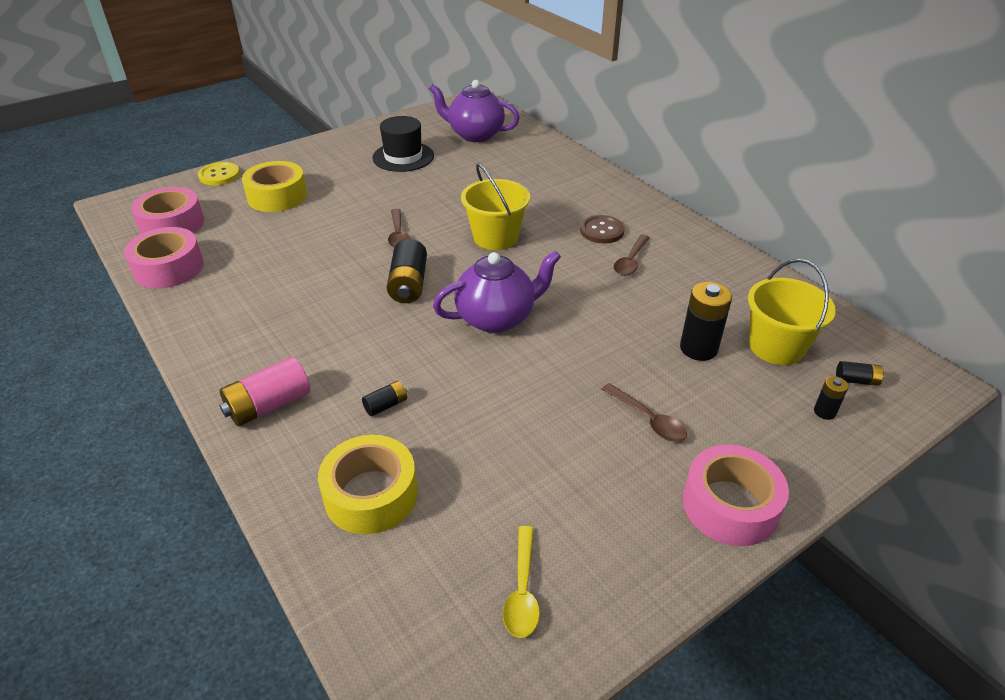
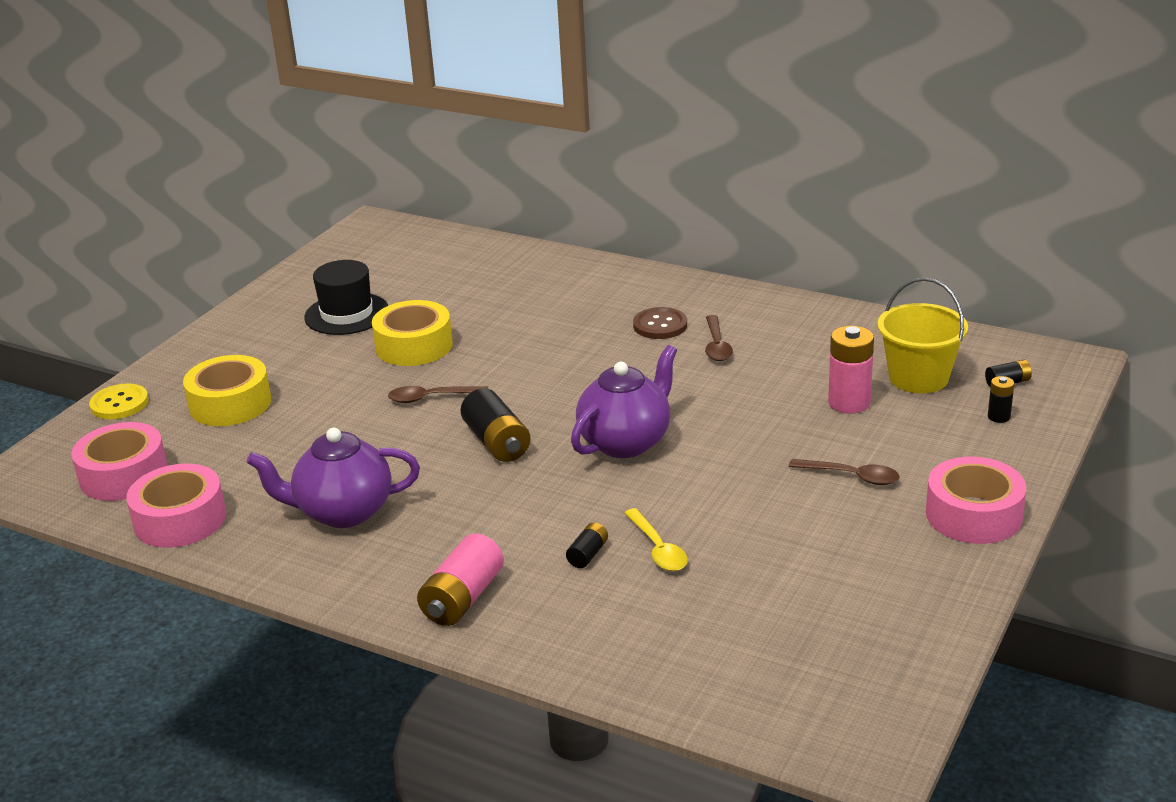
camera: 25 degrees left, 10 degrees down
yellow tape [318,435,418,534] -> yellow tape moved to [372,300,453,366]
brown spoon [388,209,410,247] -> brown spoon turned 120 degrees clockwise [388,386,488,403]
purple teapot [429,80,520,142] -> purple teapot moved to [246,428,420,528]
yellow bucket [461,163,530,250] -> none
yellow spoon [503,526,540,638] -> yellow spoon moved to [624,508,688,571]
black battery [680,282,732,361] -> pink battery [828,326,874,414]

